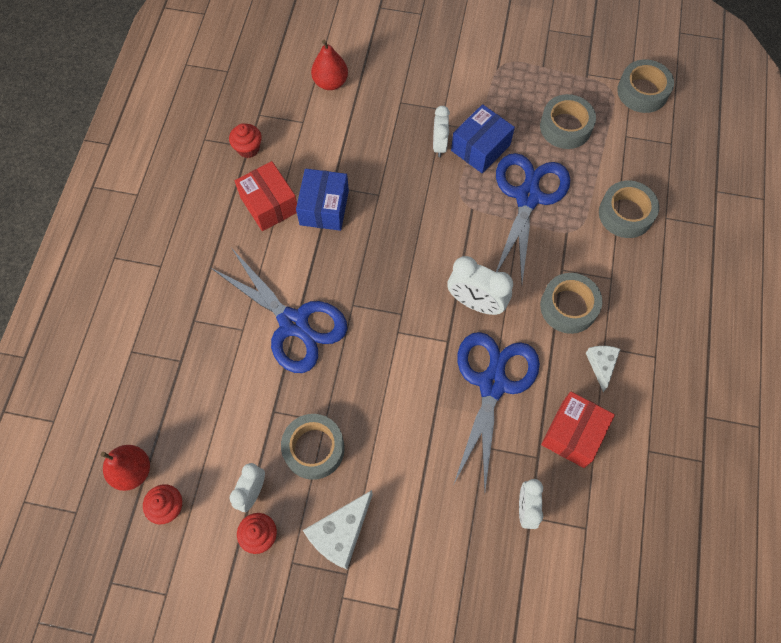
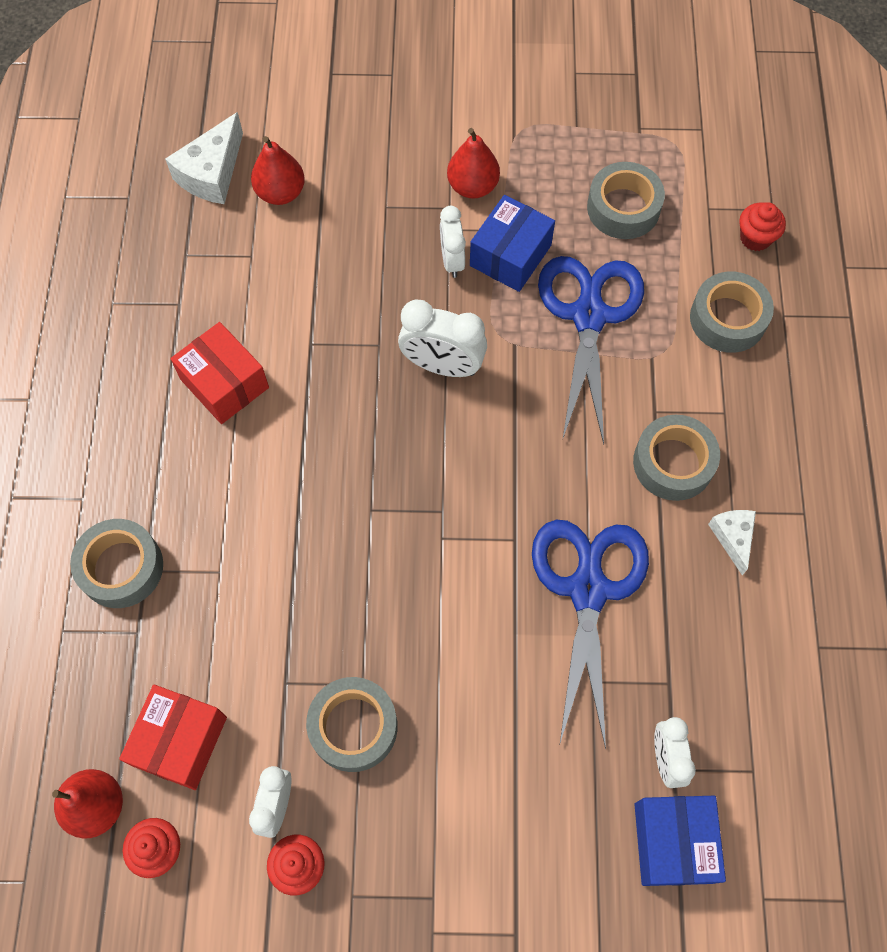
camera: 10 degrees left, 0 degrees up
blue scissors [211,249,347,373] -> none
red cupcake [229,123,262,158] -> red cupcake moved to [739,202,786,251]
blue box [296,169,349,231] -> blue box moved to [634,796,726,886]
white cheese [303,490,373,569] -> white cheese moved to [165,112,243,204]
white clock [447,256,513,315] -> white clock moved to [398,300,487,377]
red box [541,392,615,468] -> red box moved to [119,685,227,790]
grey tape [617,59,674,113] -> grey tape moved to [70,519,163,608]
none -> red pear [447,128,500,199]

